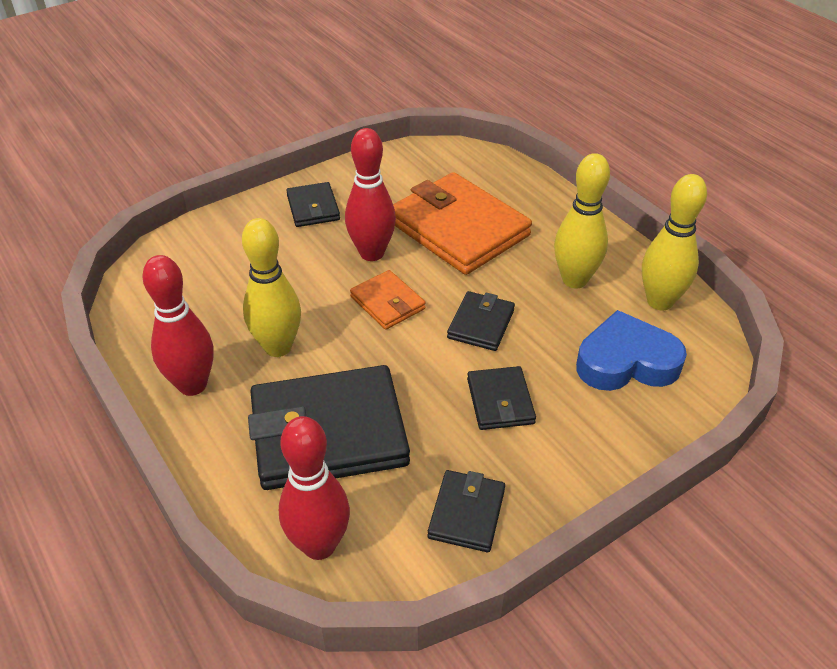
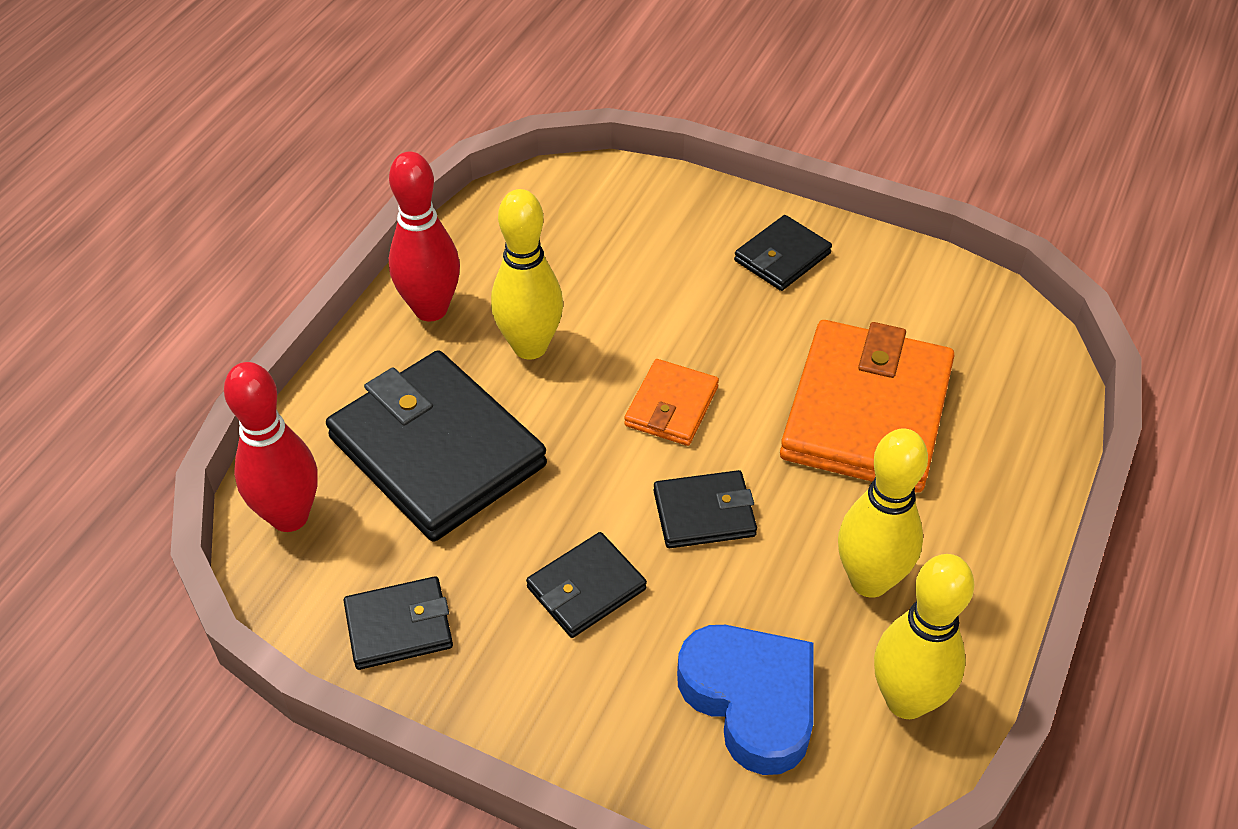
camera: 60 degrees right, 5 degrees up
red bowling pin [345,128,396,261] -> none

